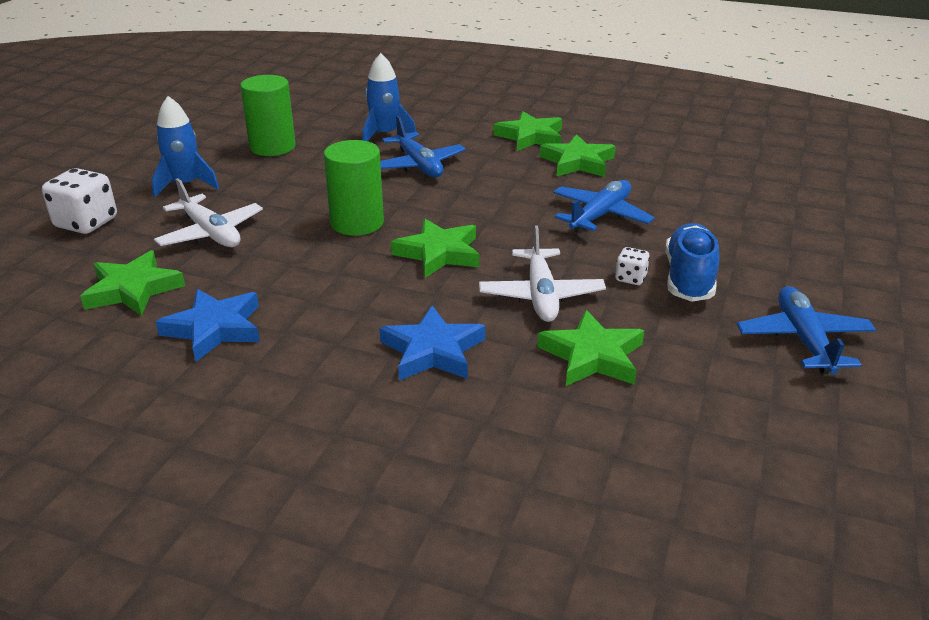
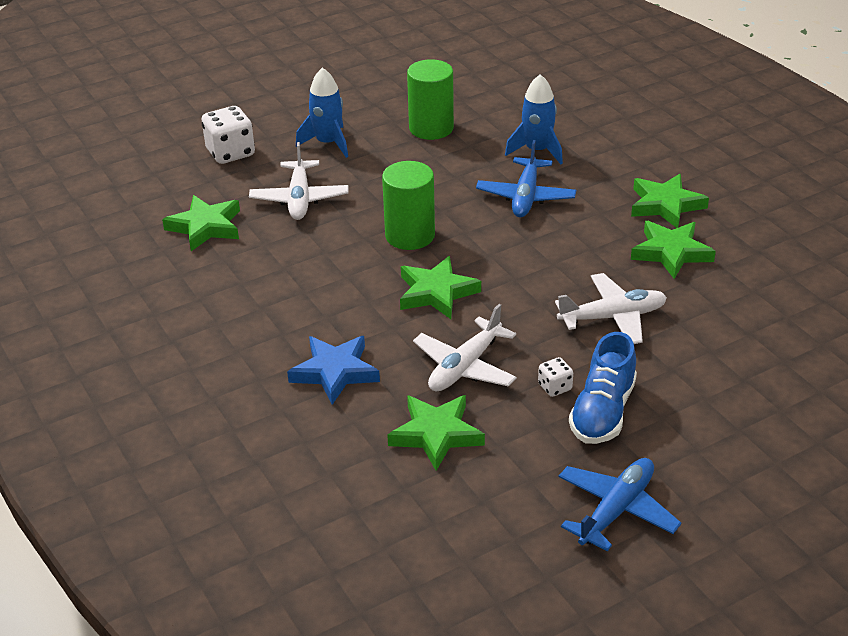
camera: 40 degrees right, 5 degrees up
blue star [156,289,260,362] -> none
blue plane [553,180,655,233] -> white plane [555,273,667,344]
blue shoe [665,223,720,302] -> blue shoe turned 150 degrees clockwise [569,332,637,444]

